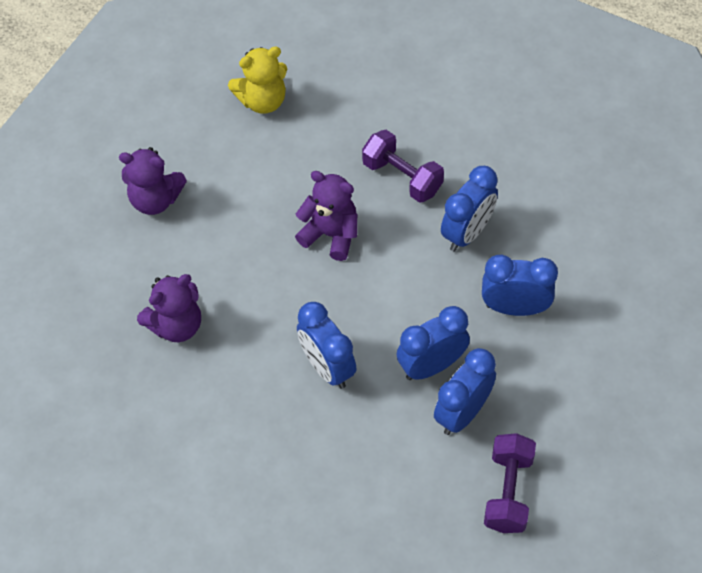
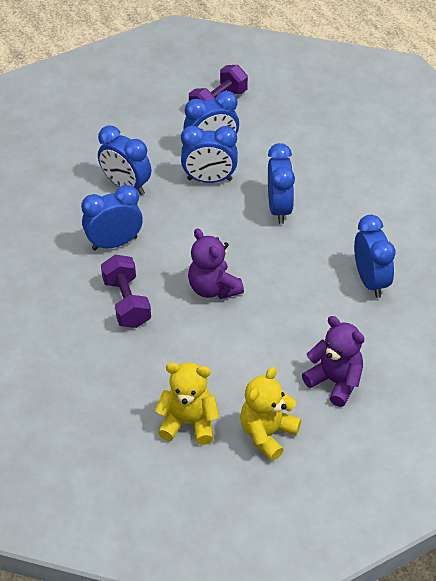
camera: 150 degrees left, 10 degrees down
purple teddy bear [137,274,201,342] -> blue clock [354,215,396,298]
none -> yellow teddy bear [240,367,301,461]

